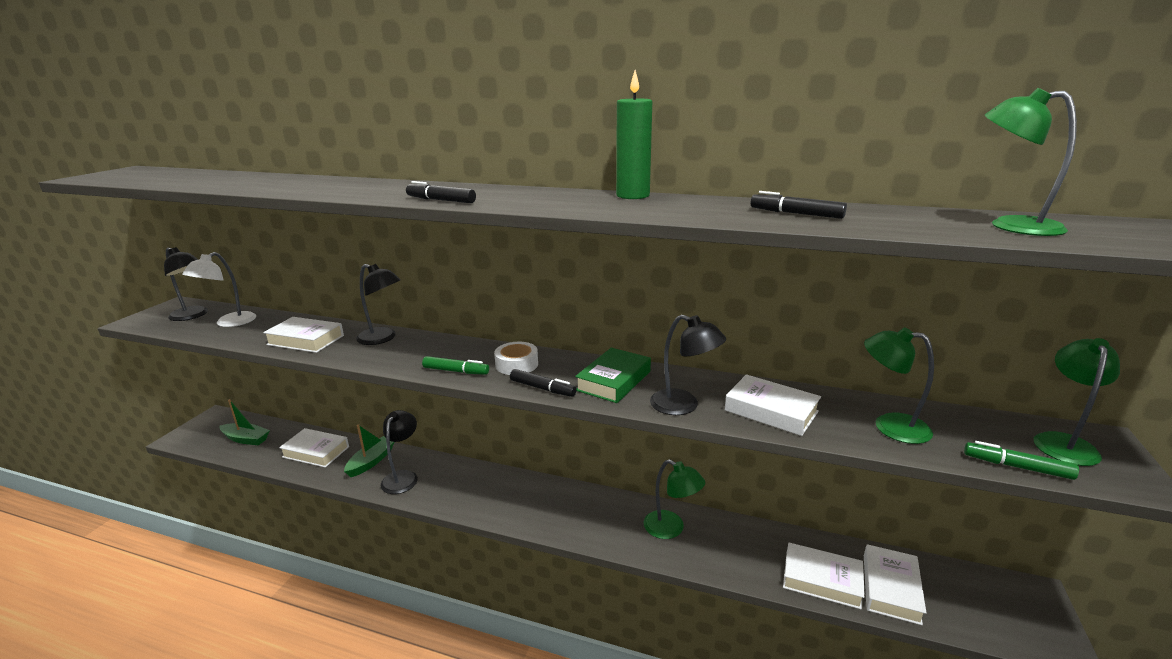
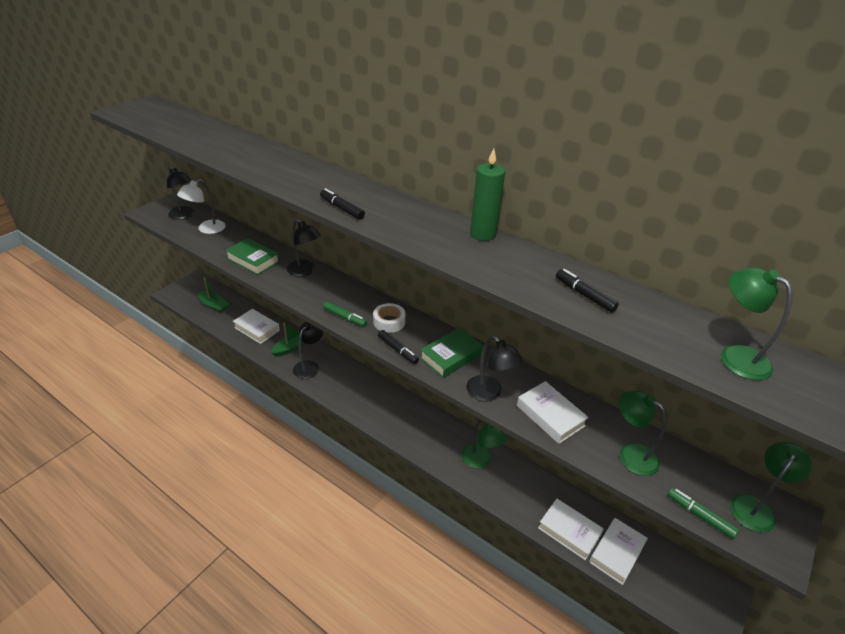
camera: 15 degrees right, 15 degrees up
white book [263,317,344,353] -> green book [225,238,280,275]

